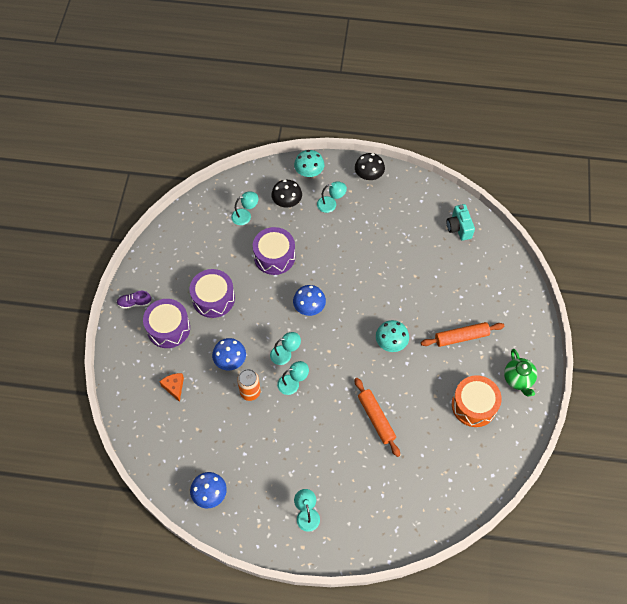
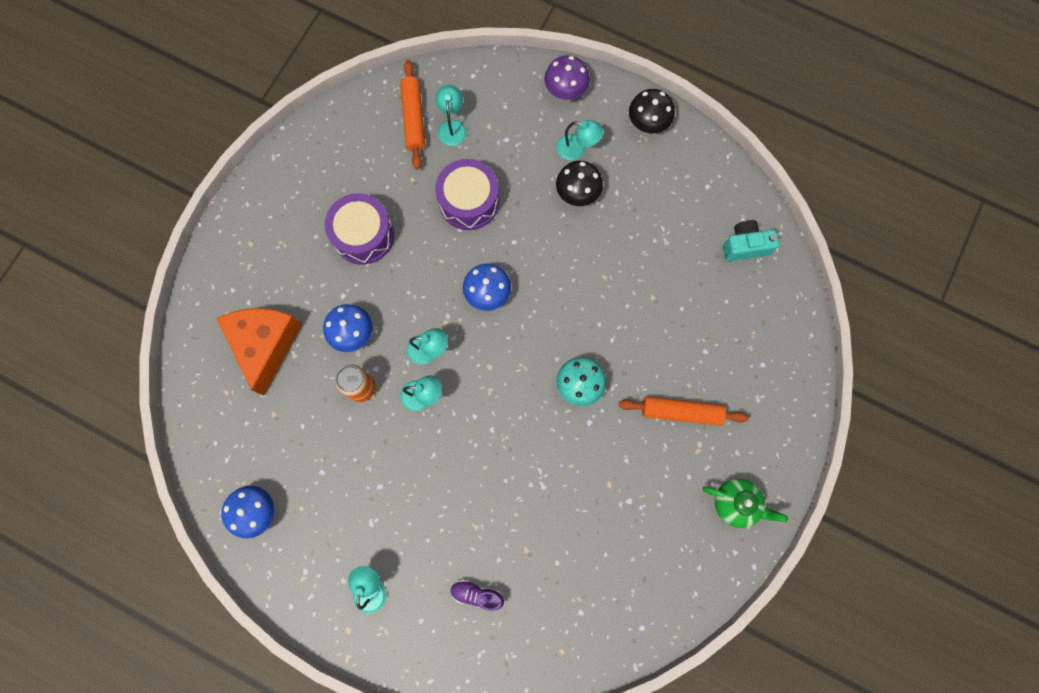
camera: 20 degrees right, 15 degrees up
purple shoe [117,291,152,309] -> purple shoe moved to [450,580,504,611]
purple drum [143,299,190,348] -> none
orange cheese [160,373,184,402] -> orange cheese [216,308,302,395], size x2.16
turquoise lamp [231,192,258,225] -> turquoise lamp turned 90 degrees counterclockwise [435,85,467,146]
black mushroom [271,180,302,208] -> black mushroom moved to [556,161,603,206]
turquoise mushroom [294,150,324,177] -> purple mushroom [544,55,590,100]
orange rolling pin [355,378,400,457] -> orange rolling pin moved to [401,60,425,169]
turquoise camera [446,204,475,241] -> turquoise camera turned 75 degrees clockwise [723,220,779,261]
orange drum [452,375,502,427] -> none
green teapot [504,349,537,397] -> green teapot turned 75 degrees counterclockwise [703,478,788,528]

